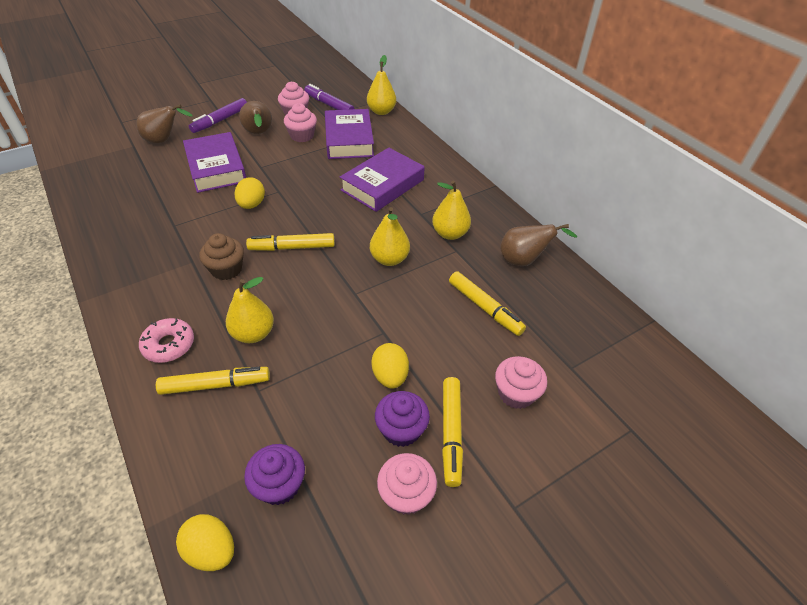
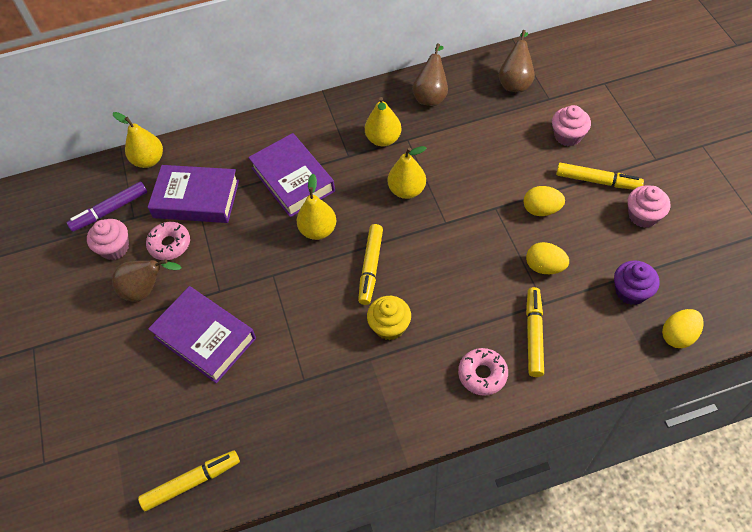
camera: 70 degrees left, 10 degrees up
brown pear [136,104,193,143] -> brown pear moved to [499,30,535,92]
purple book [183,132,246,193] -> purple book turned 45 degrees clockwise [148,286,256,383]
purple marker [189,98,247,133] -> none
brown cupcake [199,233,244,280] -> yellow cupcake [367,296,411,340]
yellow pear [226,277,274,343] -> yellow pear moved to [297,174,336,240]
yellow egg [235,177,265,209] -> yellow egg moved to [526,242,569,274]
pink cupcake [284,103,317,142] -> pink donut [146,222,190,260]
purple cupcake [375,391,430,447] -> none
yellow marker [449,271,526,336] -> yellow marker moved to [138,450,240,511]

